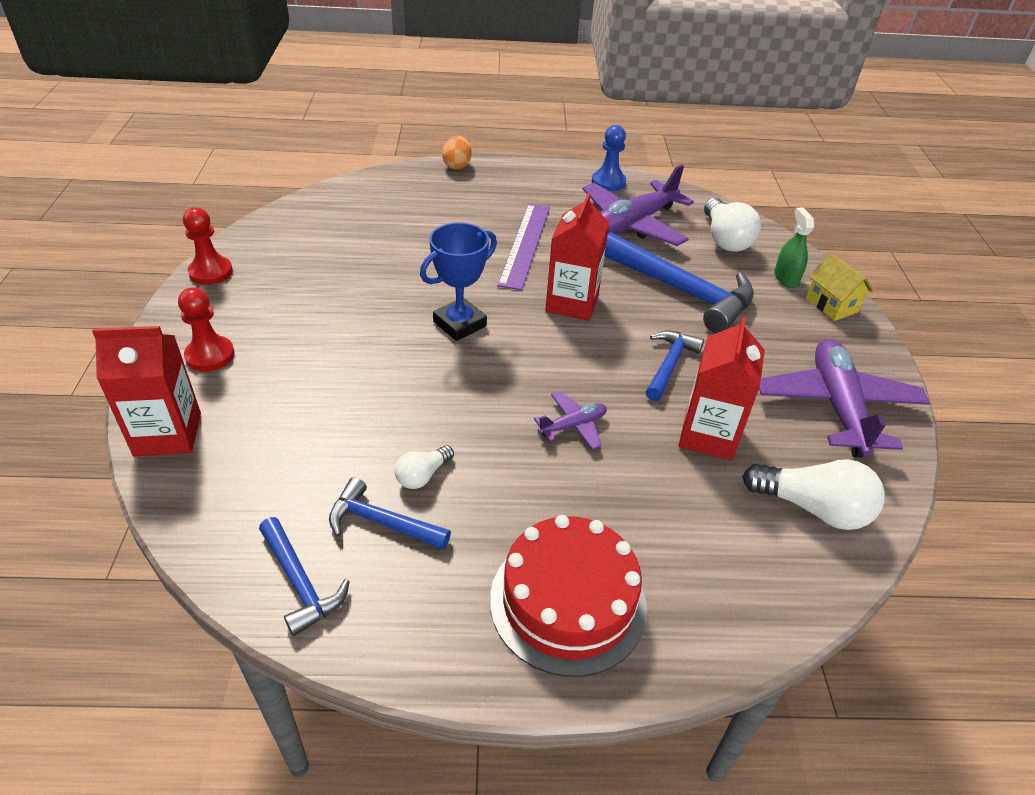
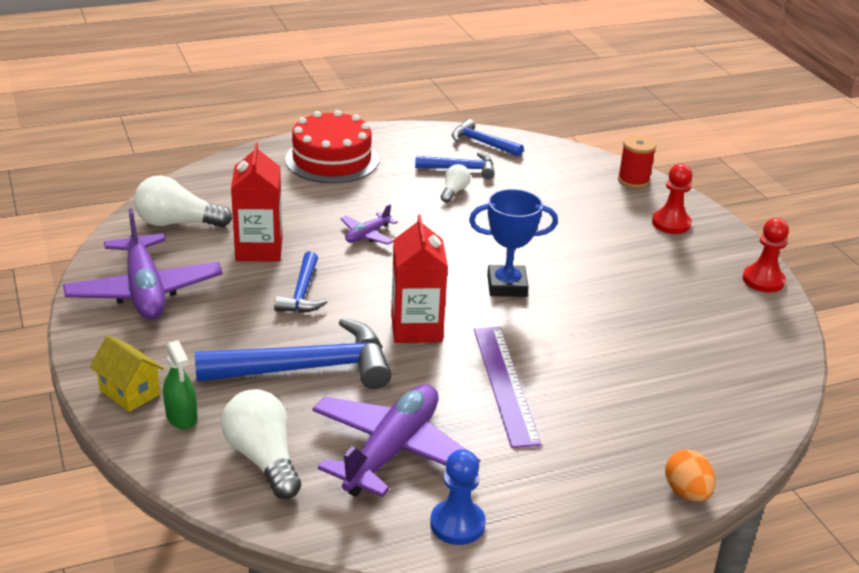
camera: 160 degrees right, 10 degrees down
red carton [92,326,201,457] -> red spool [618,135,656,188]
blue trophy [420,222,497,341] -> blue trophy turned 60 degrees clockwise [469,189,558,297]
blue hammer [604,232,754,333] -> blue hammer turned 150 degrees clockwise [195,318,392,389]

